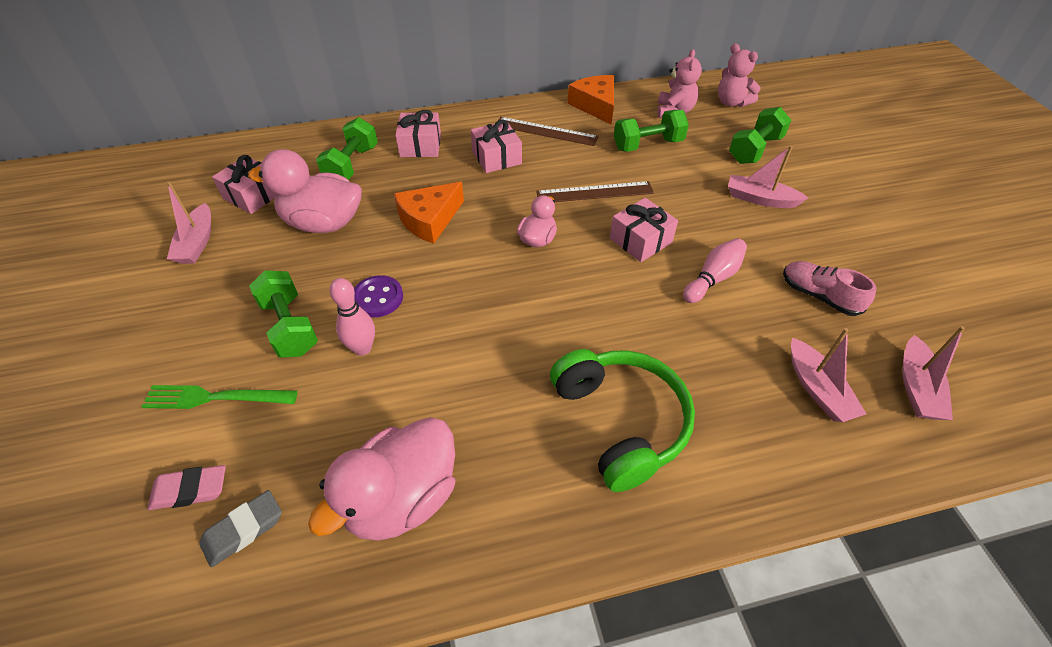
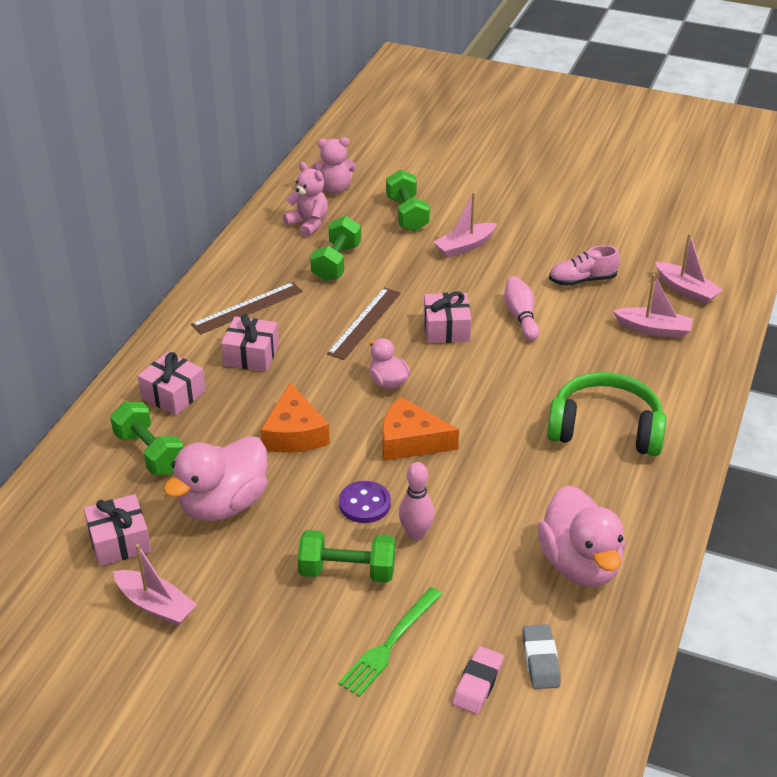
camera: 55 degrees left, 10 degrees down
orange cheese [567,75,614,125] -> orange cheese moved to [382,396,459,461]

